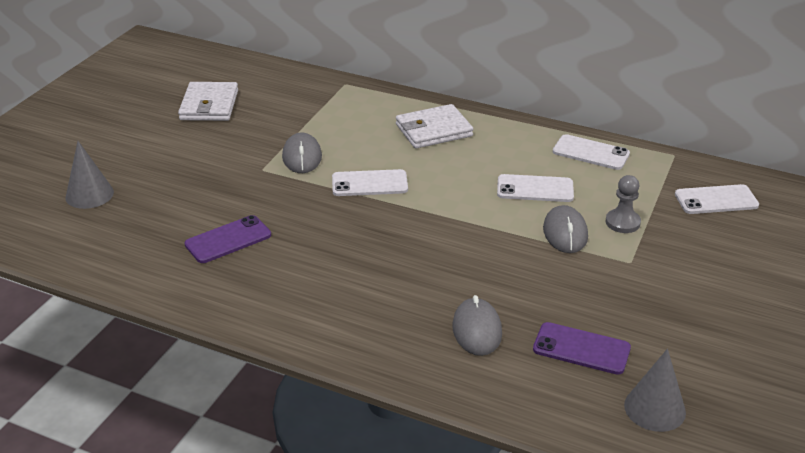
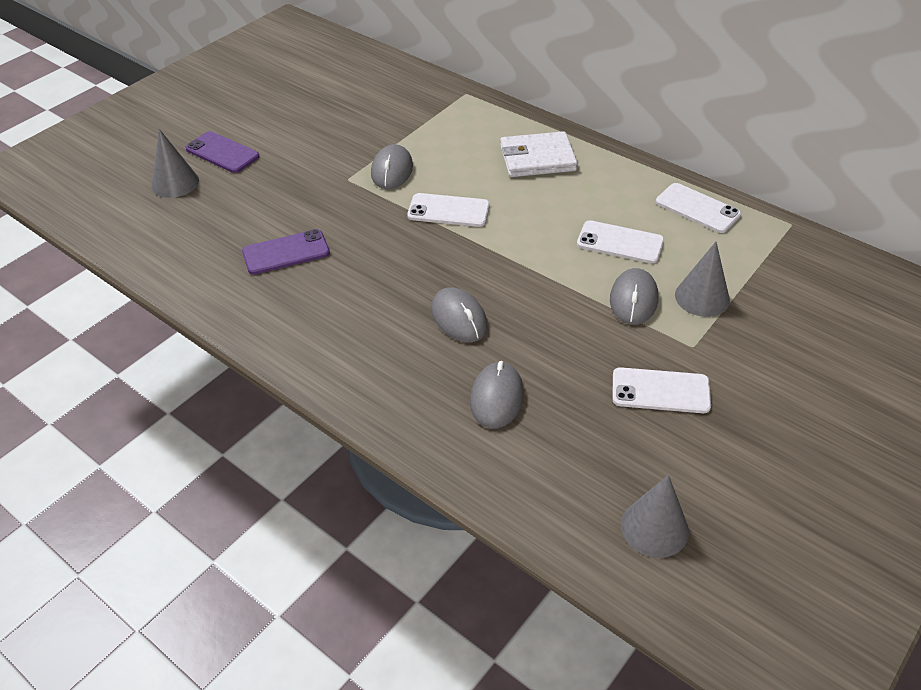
camera: 15 degrees right, 10 degrees up
white wallet [178,82,238,121] -> none
purple phone [533,322,631,375] -> purple phone moved to [185,131,259,173]
grey pawn [605,175,641,233] -> grey cone [675,242,730,317]
white phone [675,184,759,214] -> white phone moved to [612,367,711,413]
none -> grey mouse [431,287,488,342]

